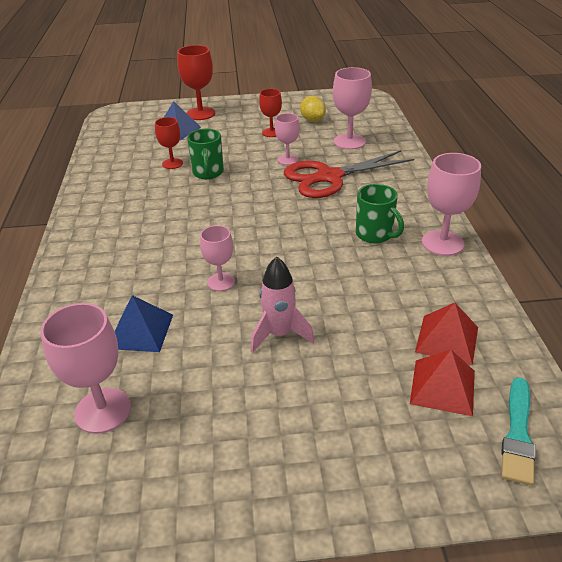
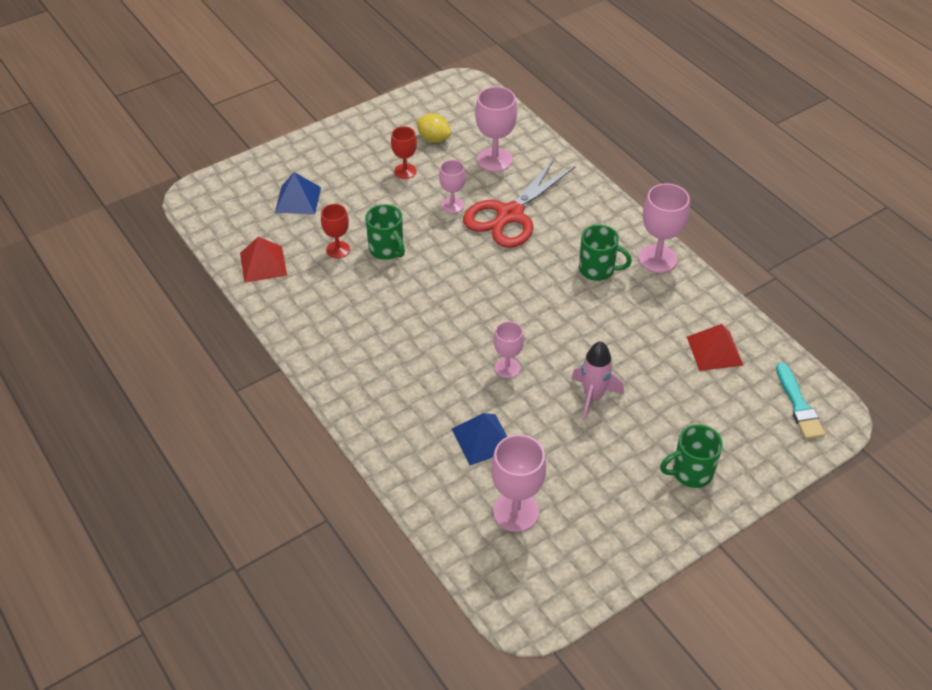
camera: 30 degrees left, 10 degrees up
red goblet [177,45,215,120] -> none
red pyramid [410,350,475,416] -> red pyramid moved to [240,237,287,283]
none -> green mug [660,425,723,488]

